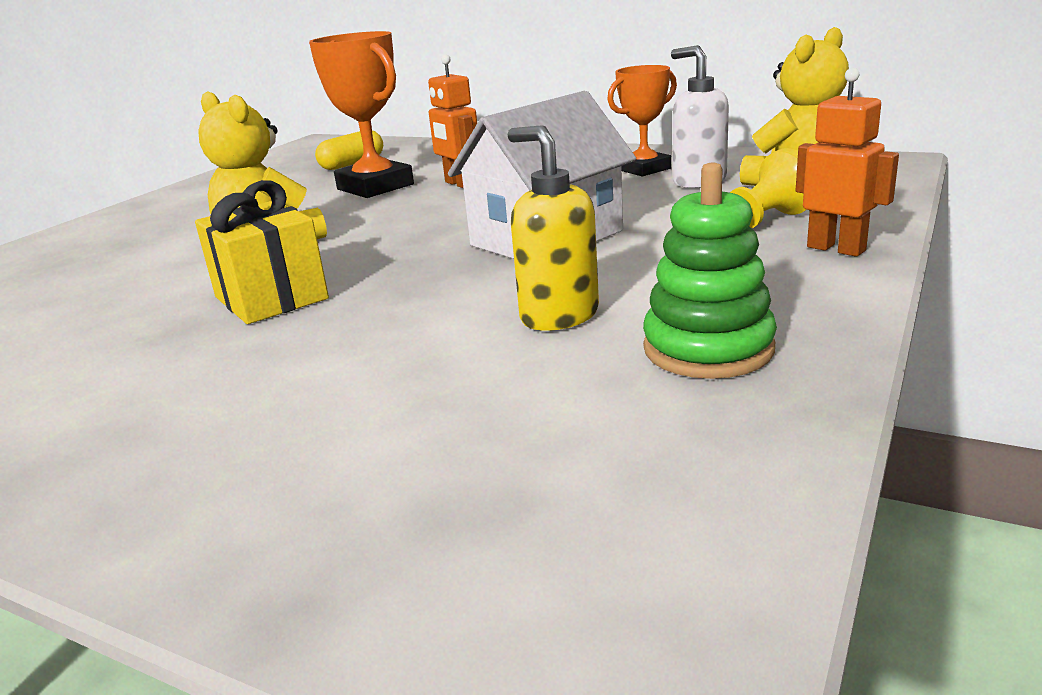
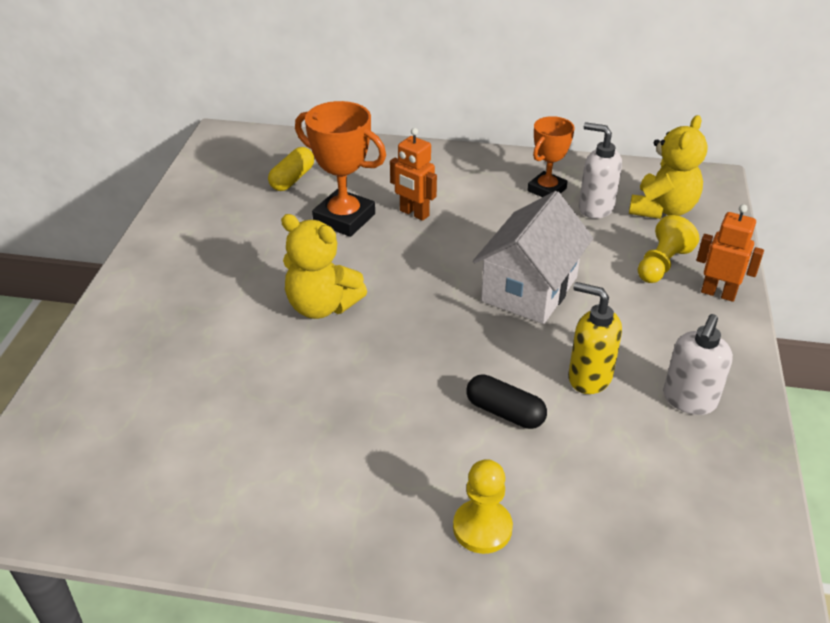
camera: 20 degrees left, 15 degrees up
yellow gift [195,180,329,324] -> none
green stacking toy [643,162,777,379] -> white soap dispenser [663,314,733,415]
none -> yellow pawn [453,459,513,554]
none -> black capsule [466,374,547,429]

